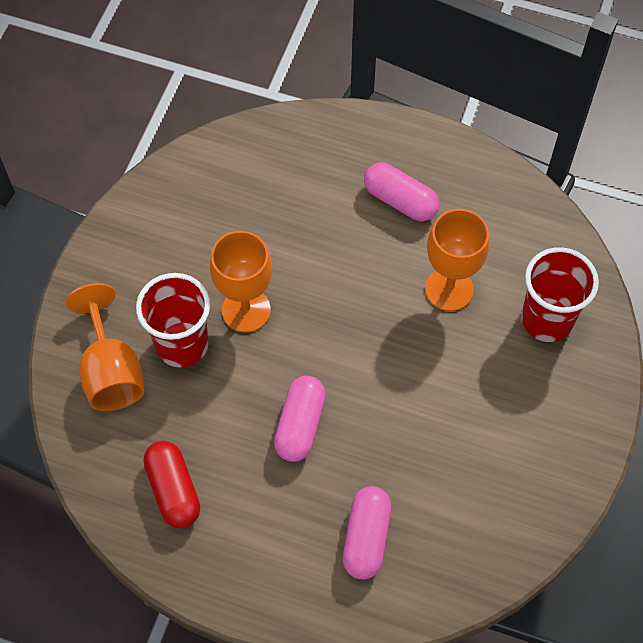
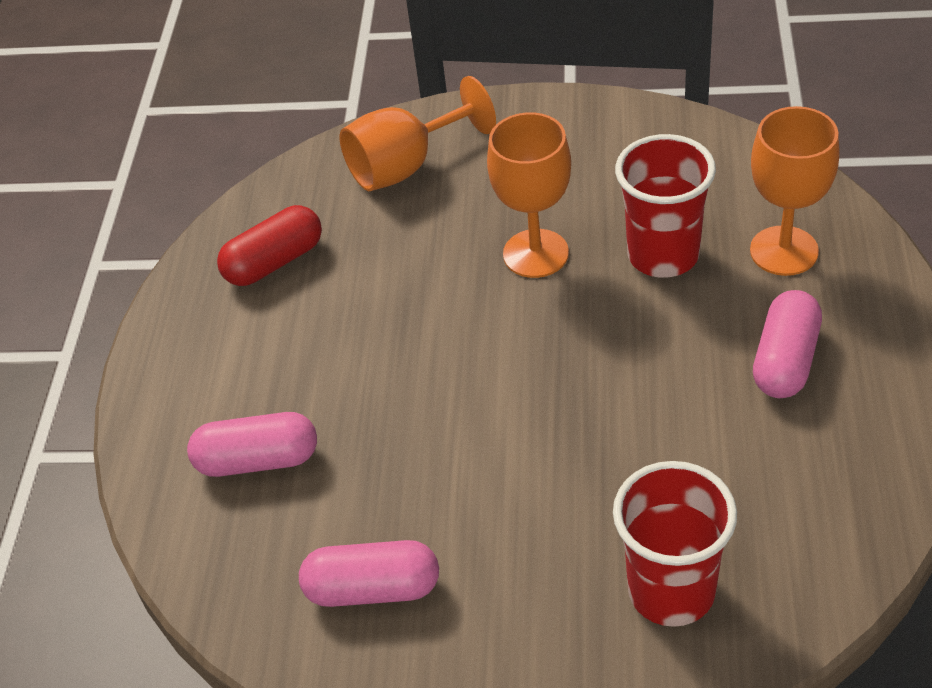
camera: 80 degrees right, 15 degrees down
red cup [136,273,210,368] -> red cup moved to [615,134,716,278]
pink capsule [274,376,326,462] -> pink capsule moved to [299,540,439,607]
orange goblet [425,209,489,311] -> orange goblet moved to [750,106,840,276]

